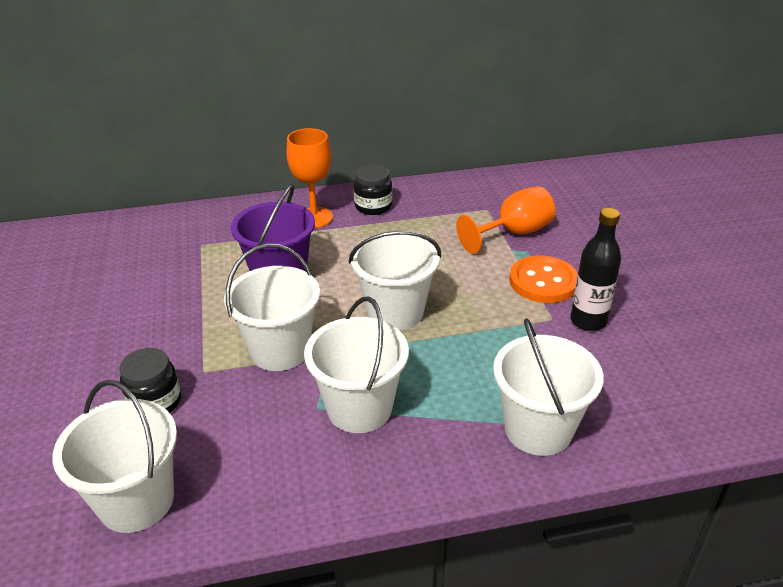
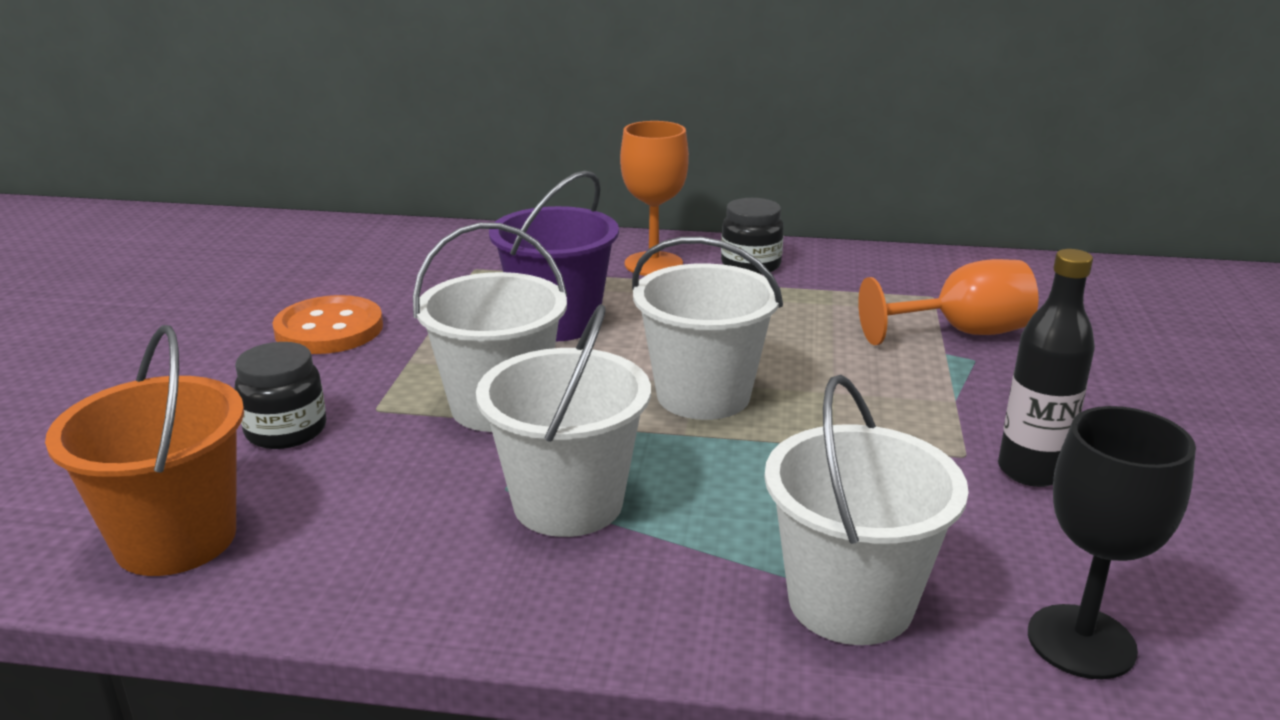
camera: 20 degrees right, 10 degrees down
white bucket [52,380,177,533] -> orange bucket [45,325,244,576]
orange button [509,255,578,303] -> orange button moved to [273,295,383,354]
none -> black goblet [1028,406,1196,679]

